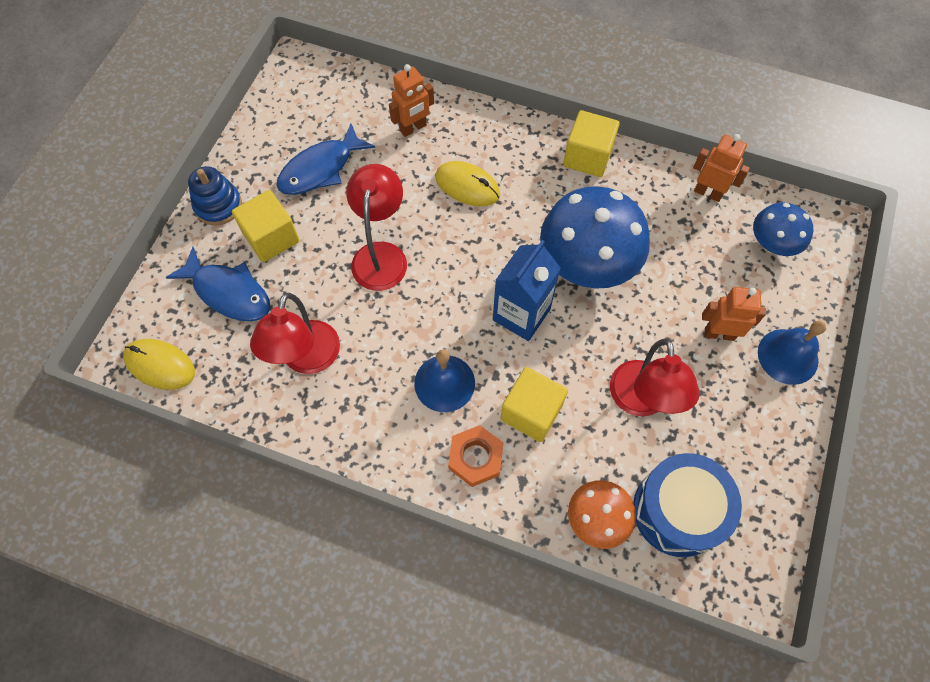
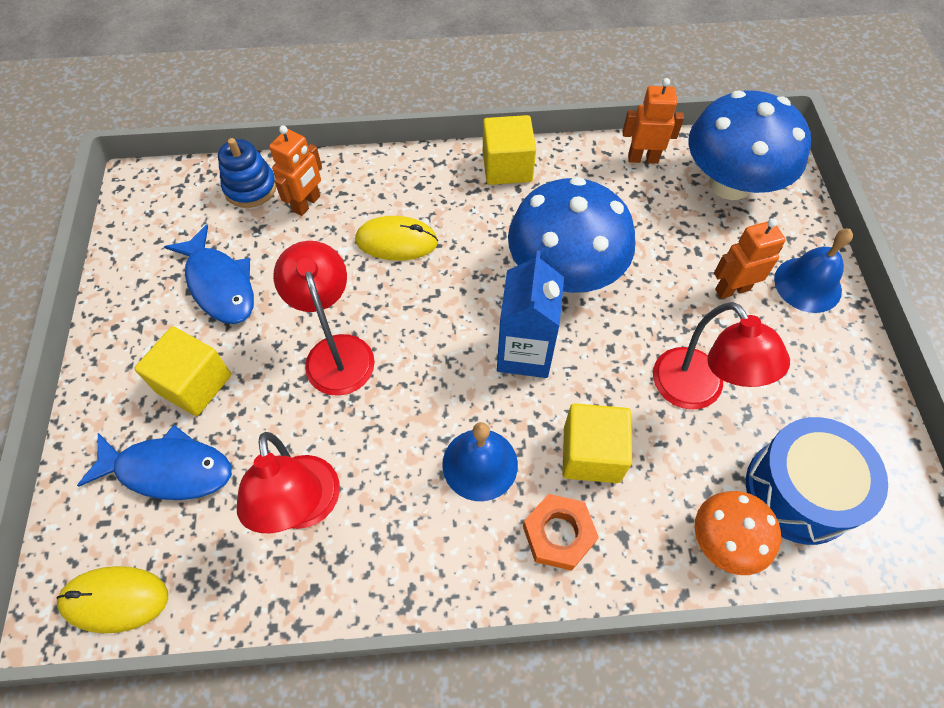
camera: 25 degrees left, 5 degrees down
blue stacking toy [188,166,242,226] -> blue stacking toy moved to [218,138,276,208]
blue fish [276,123,375,195] -> blue fish turned 60 degrees counterclockwise [164,225,254,324]
blue mushroom [753,202,813,256] -> blue mushroom [688,90,811,200], size x1.81

